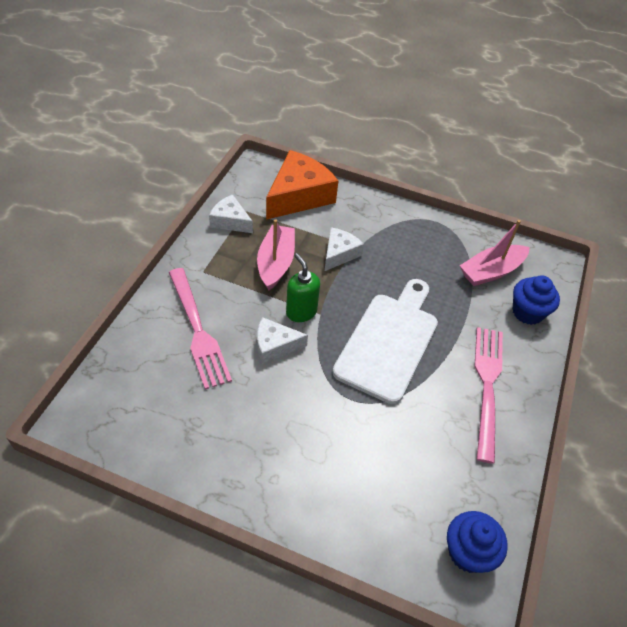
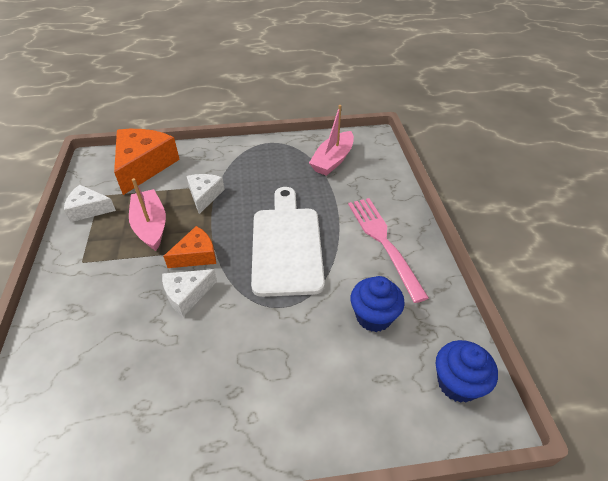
camera: 25 degrees left, 5 degrees down
pink fork [169,268,232,390] -> none
green soap dispenser [286,253,320,322] -> orange cheese [163,226,216,268]
blue cupcake [513,275,560,325] -> blue cupcake moved to [350,276,405,332]

